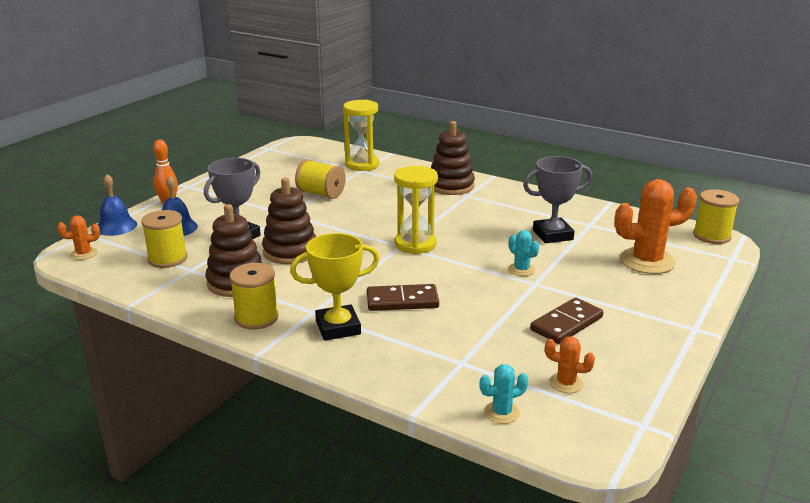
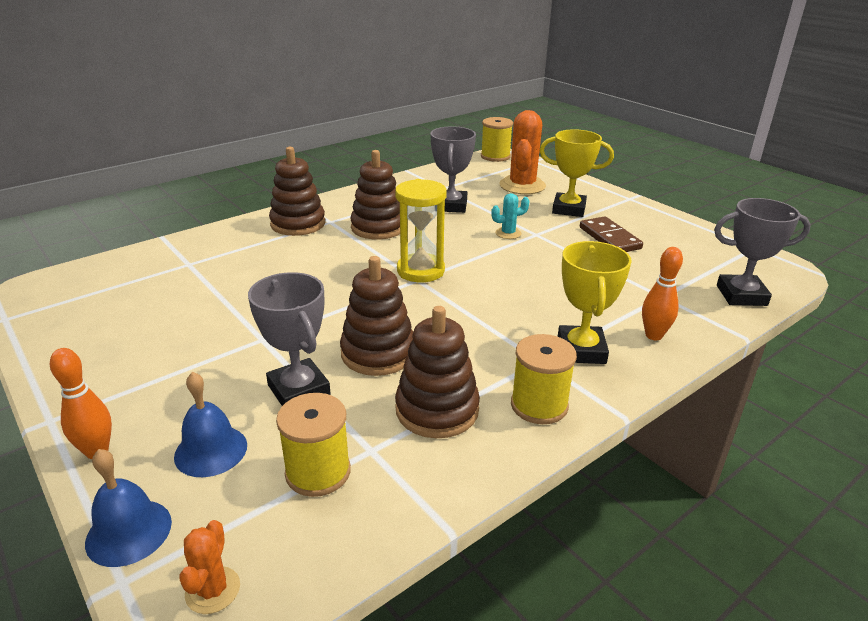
camera: 70 degrees left, 5 degrees up
yellow spool [295,159,346,199] -> none
yellow hourglass [343,100,379,171] -> none
brown domino [367,284,439,311] -> none
turquoise cactus [479,364,528,424] -> grey trophy [714,198,811,306]
orange cactus [545,336,595,393] -> none
none -> brown stacking toy [350,150,400,239]
none -> yellow trophy [540,129,614,217]
none -> orange bowling pin [642,247,683,340]

